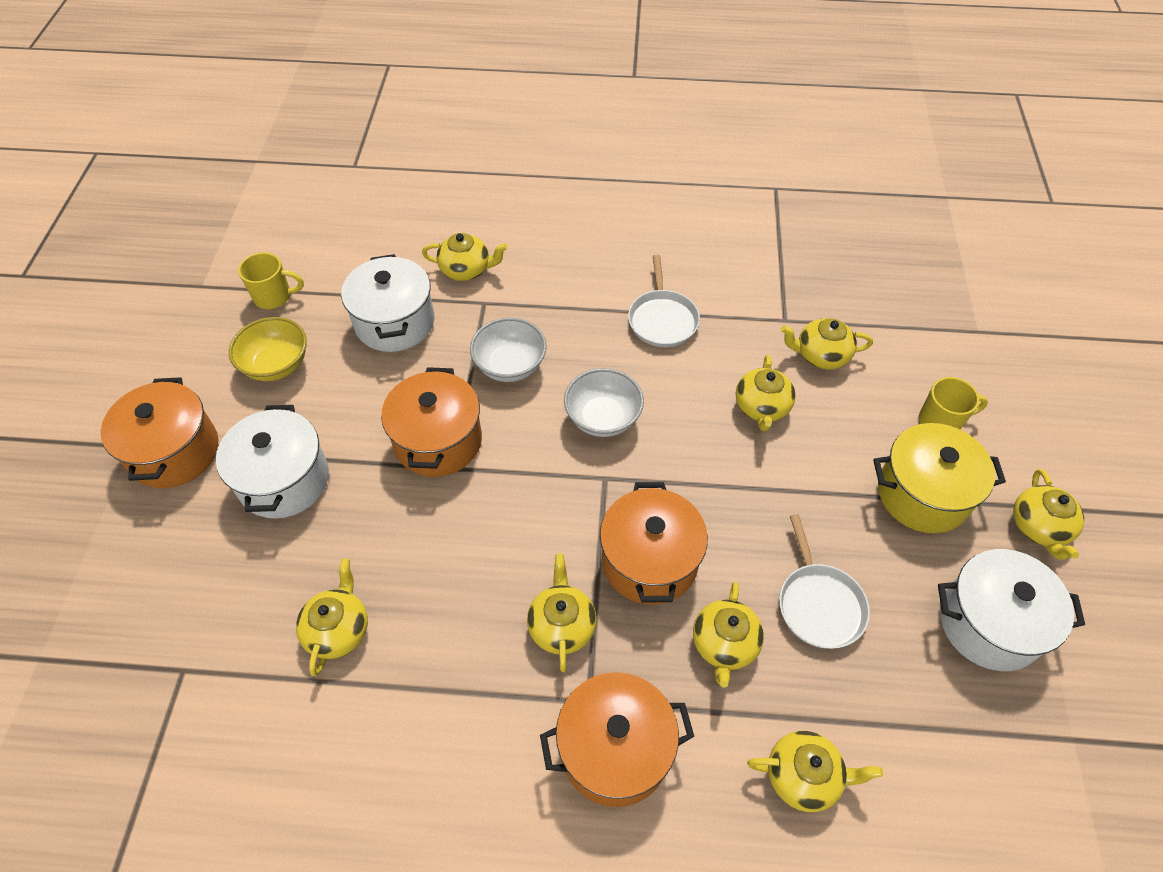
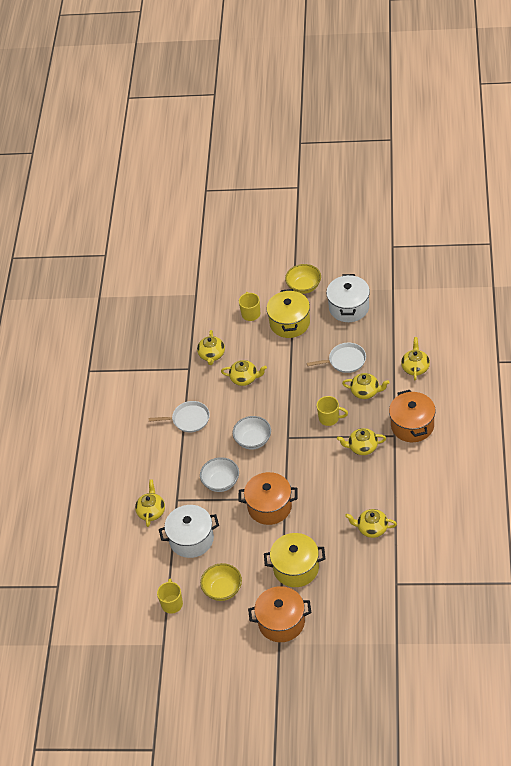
camera: 85 degrees left, 5 degrees down
white pot [216,405,329,518] -> yellow pot [264,533,325,587]
orange pot [600,482,708,605] -> yellow mug [316,396,348,426]
yellow teapot [1013,469,1085,560] -> yellow bowl [285,264,321,294]

